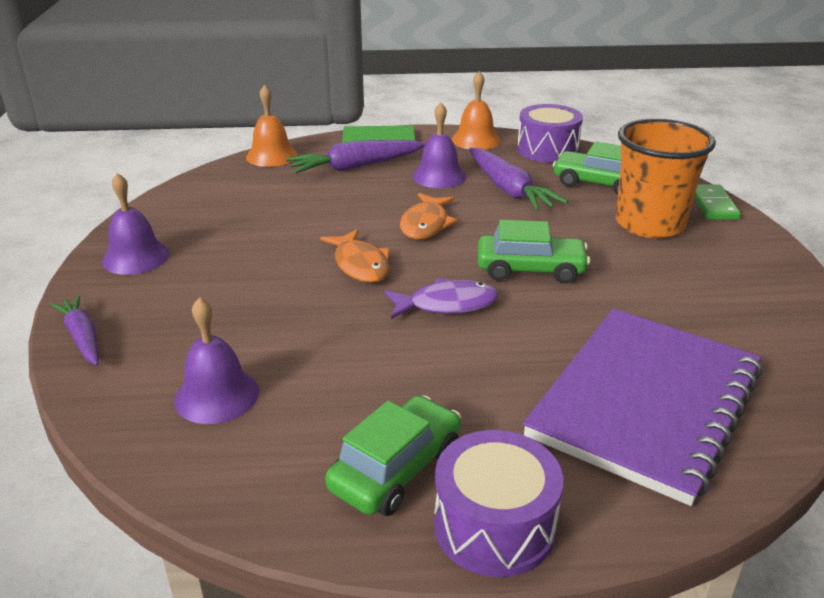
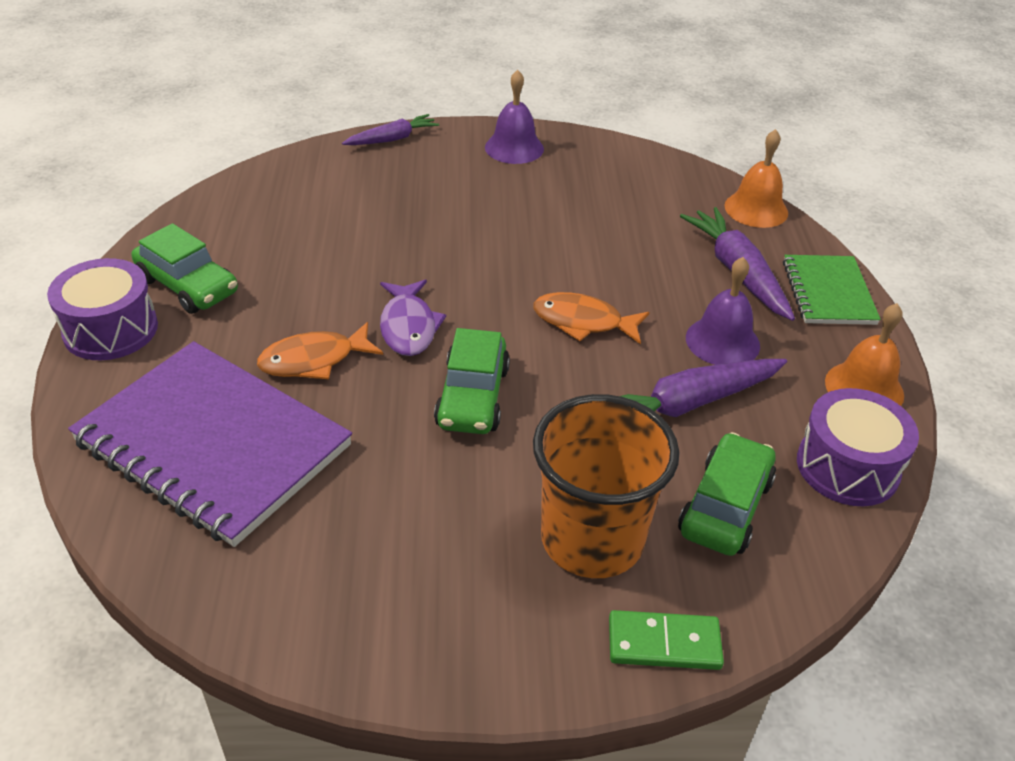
camera: 90 degrees right, 10 degrees up
purple bell [174,297,259,424] -> none
orange fish [320,229,390,283] -> orange fish moved to [257,322,383,379]

